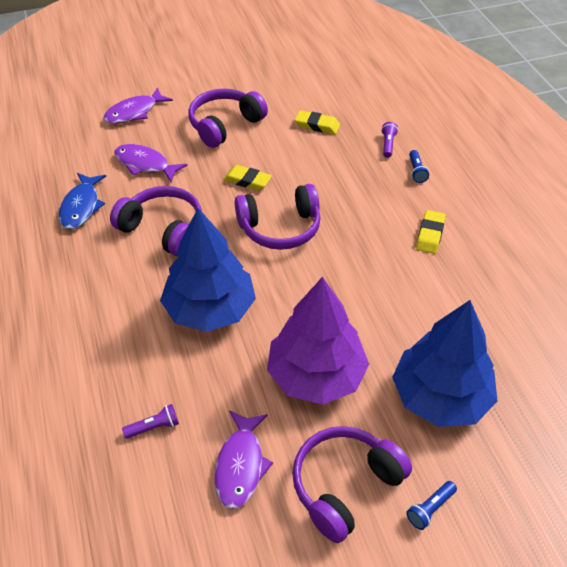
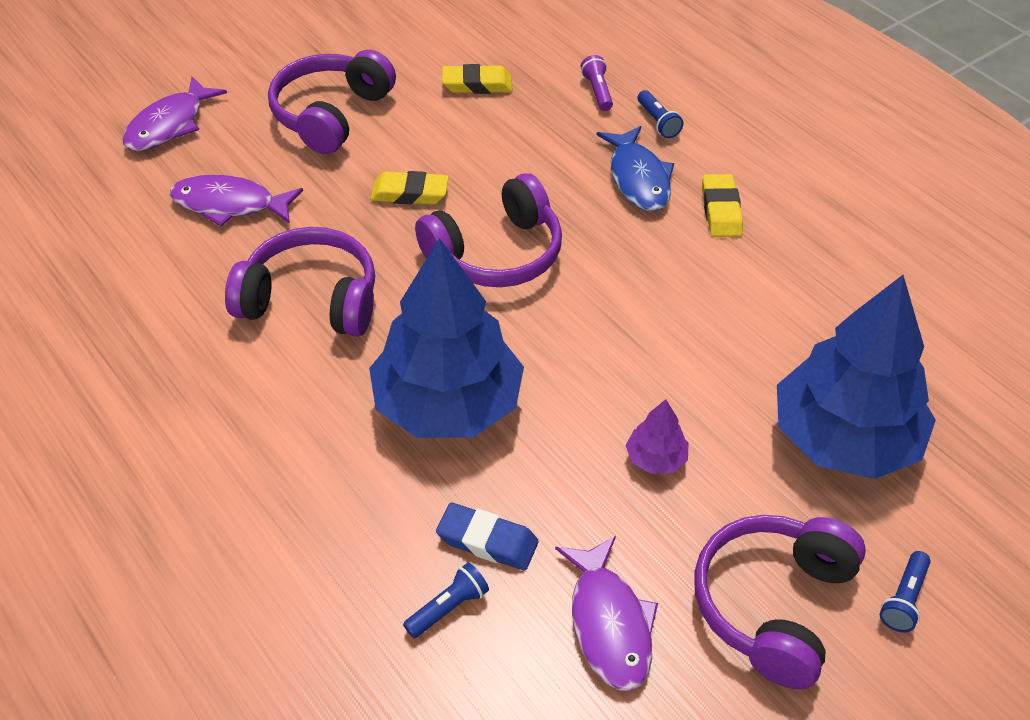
camera: 20 degrees left, 0 degrees up
blue fish [59,173,106,229] -> blue fish moved to [596,126,674,211]
purple flashlight [122,404,179,439] -> blue flashlight [403,563,489,638]
purple tree [267,277,369,404] -> purple tree [625,399,688,474], size x0.40
none -> blue eraser [436,503,539,570]

